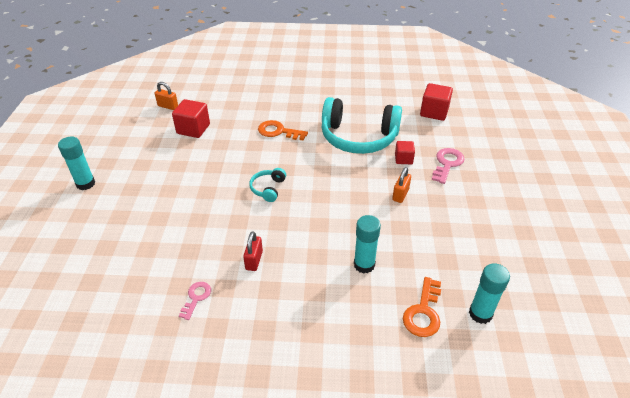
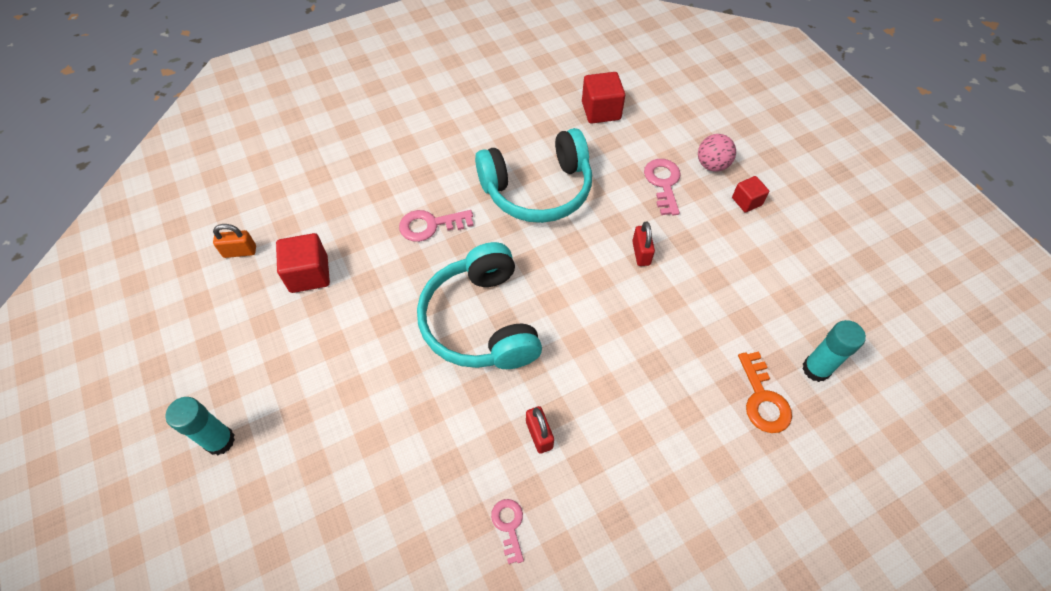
camera: 30 degrees left, 15 degrees up
turquoise headphones [249,168,286,202] -> turquoise headphones [417,242,542,369], size x2.33
orange key [258,120,308,141] -> pink key [399,210,474,242]
turquoise glue stick [354,215,381,274] -> none
orange padlock [392,167,411,203] -> red padlock [632,221,655,266]
red cube [395,141,415,164] -> red cube moved to [732,176,769,213]
none -> pink ball [698,134,736,172]

